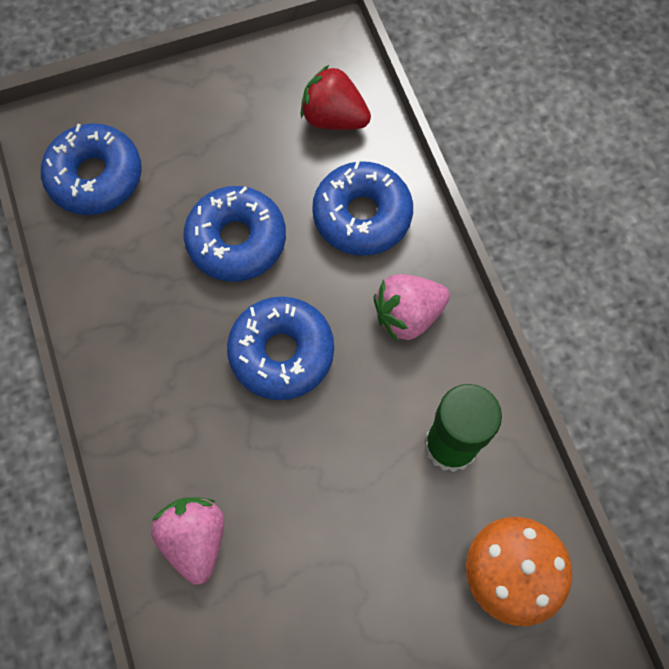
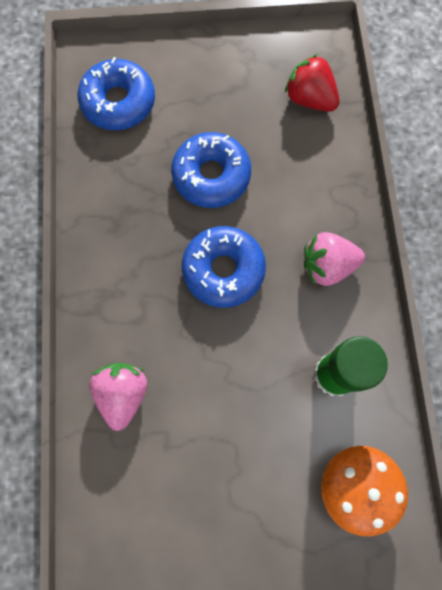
camera: 15 degrees right, 5 degrees up
blue donut [312,161,413,256] -> none

